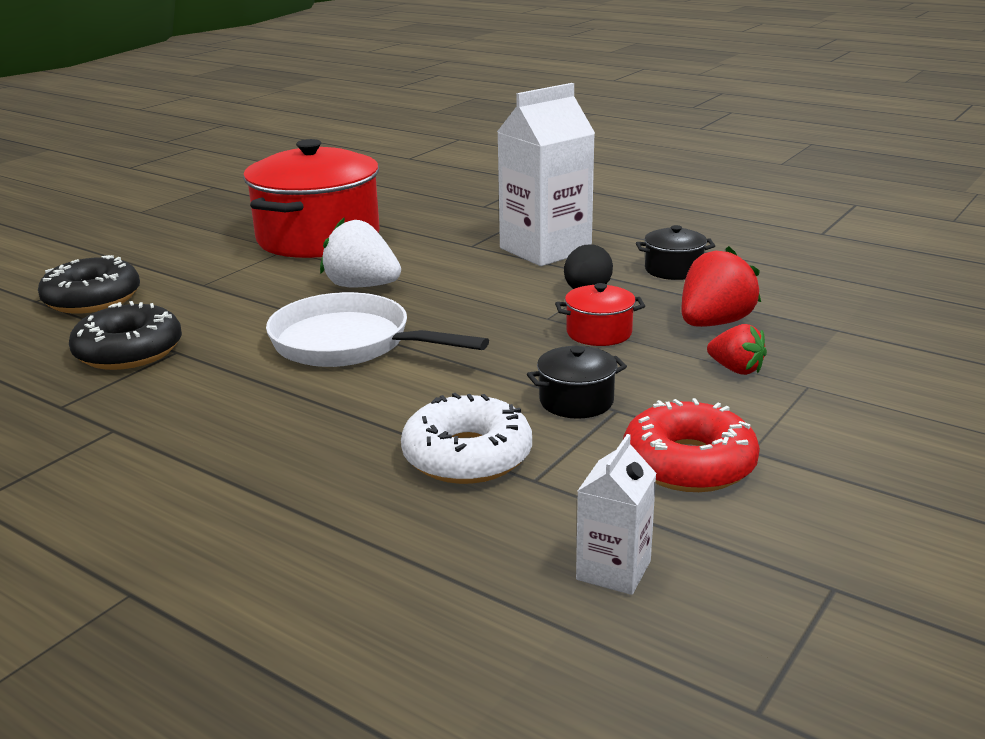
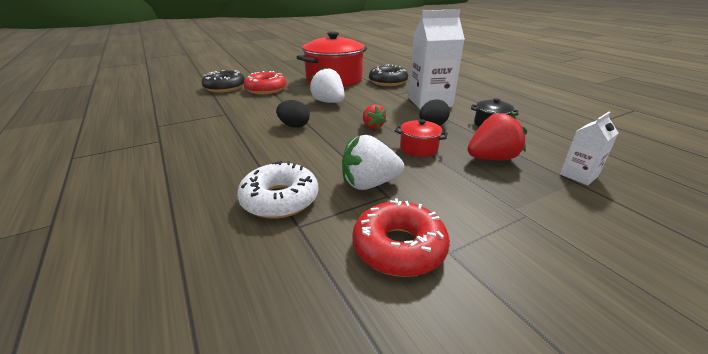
camera: 25 degrees right, 5 degrees up
black donut [69,301,182,370] -> black donut moved to [369,65,408,86]
white pan [266,292,489,367] -> black egg [276,100,310,128]
black pot [527,346,627,419] -> white strawberry [342,135,404,190]
white carton [576,434,657,595] -> white carton moved to [560,112,618,185]
red strawberry [707,324,767,375] -> red strawberry moved to [363,105,387,129]
none -> red donut [244,71,287,94]

